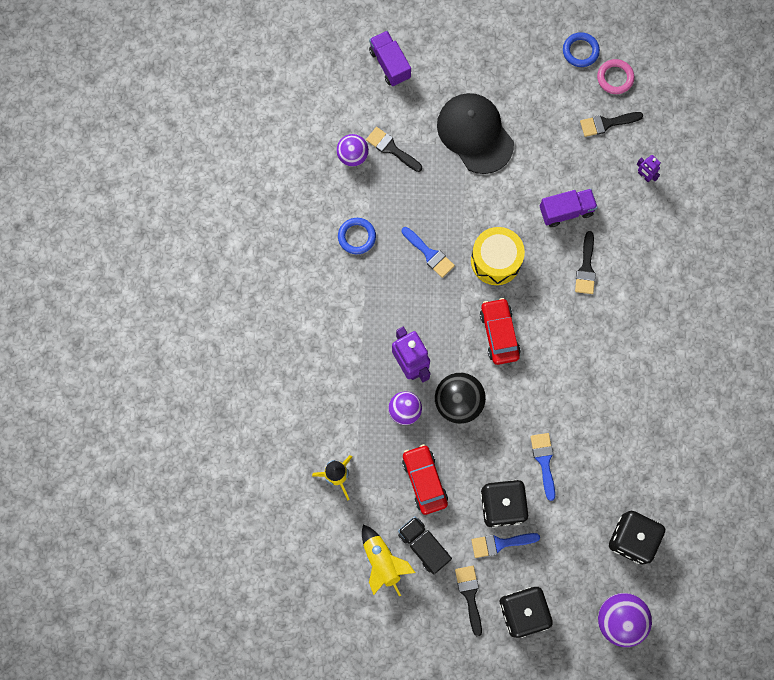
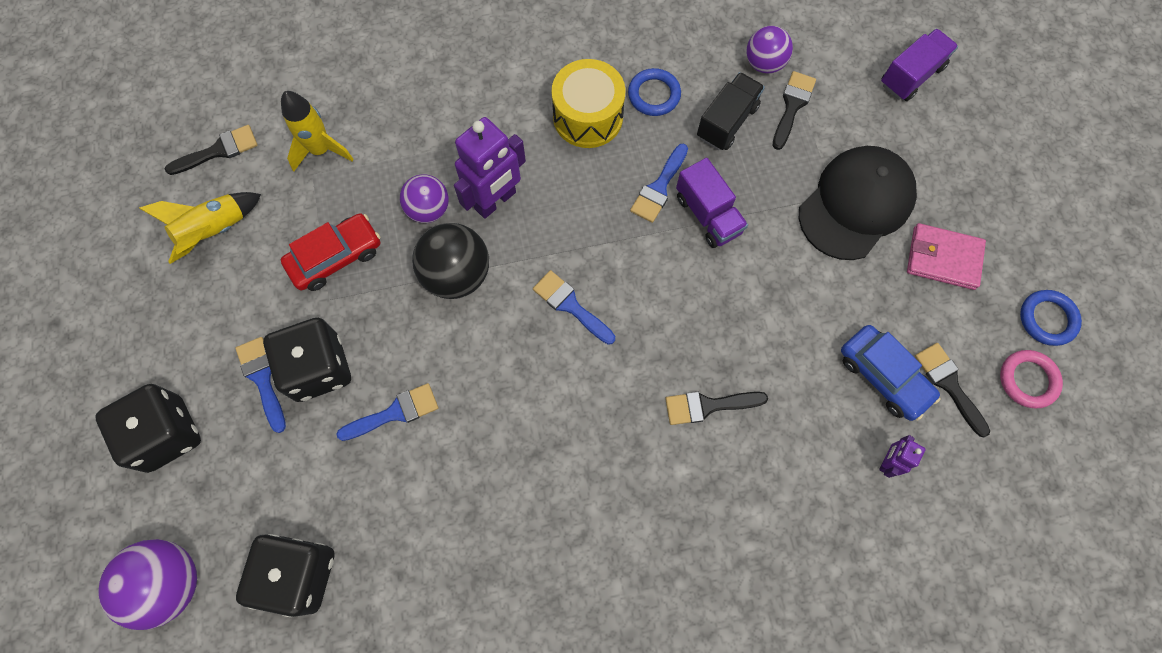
camera: 75 degrees right, 5 degrees down
black truck [398,516,452,575] -> black truck moved to [697,72,765,150]
black brush [455,566,482,637] -> black brush moved to [165,125,258,175]
yellow drum [471,227,525,285] -> yellow drum moved to [552,59,626,148]
red car [480,298,521,365] -> blue brush [533,270,615,345]
purple truck [540,189,598,227] -> purple truck moved to [676,158,748,248]
none -> blue car [841,325,941,421]
none -> pink wallet [907,223,986,290]

